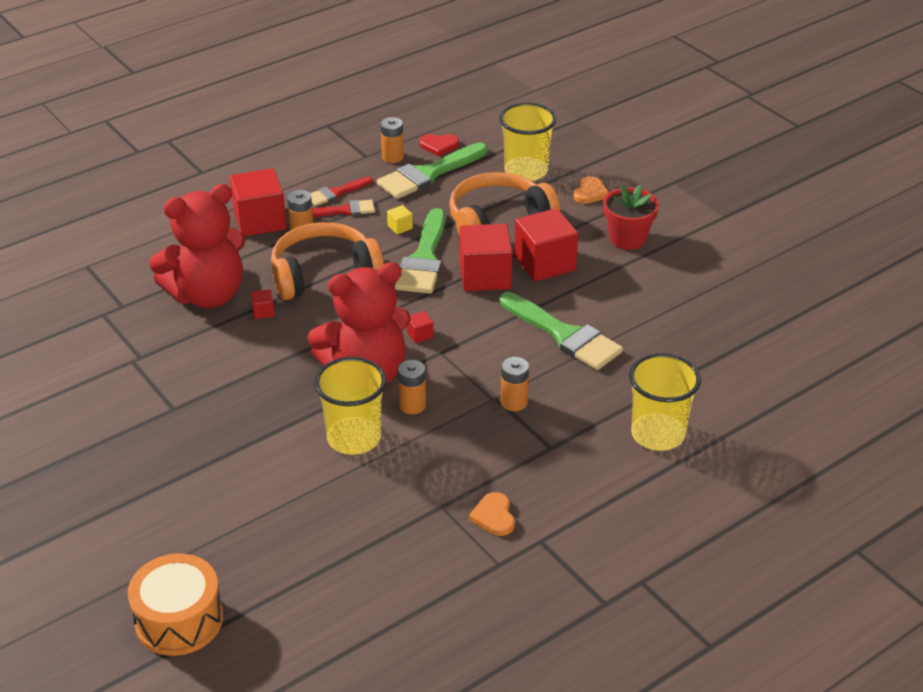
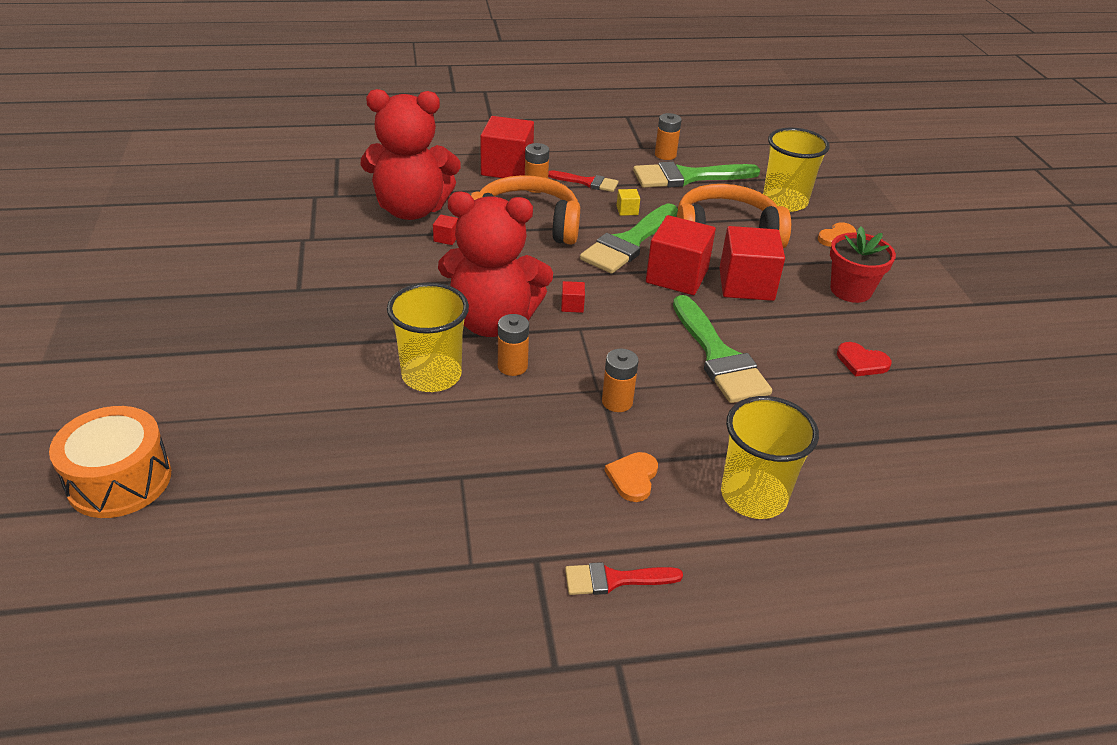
camera: 25 degrees right, 0 degrees up
red brush [310,177,373,206] -> red brush moved to [565,562,683,595]
red heart [419,134,459,156] -> red heart moved to [837,342,892,377]
orange heart [469,492,515,536] -> orange heart moved to [605,452,658,502]

